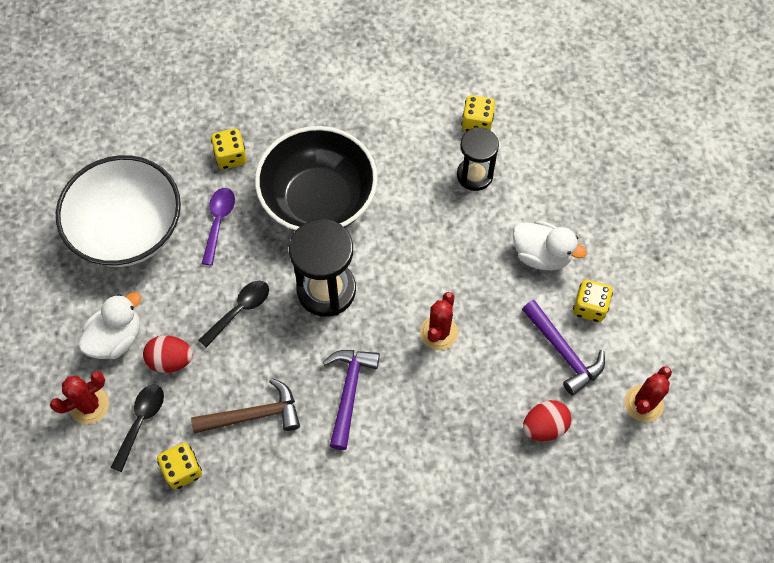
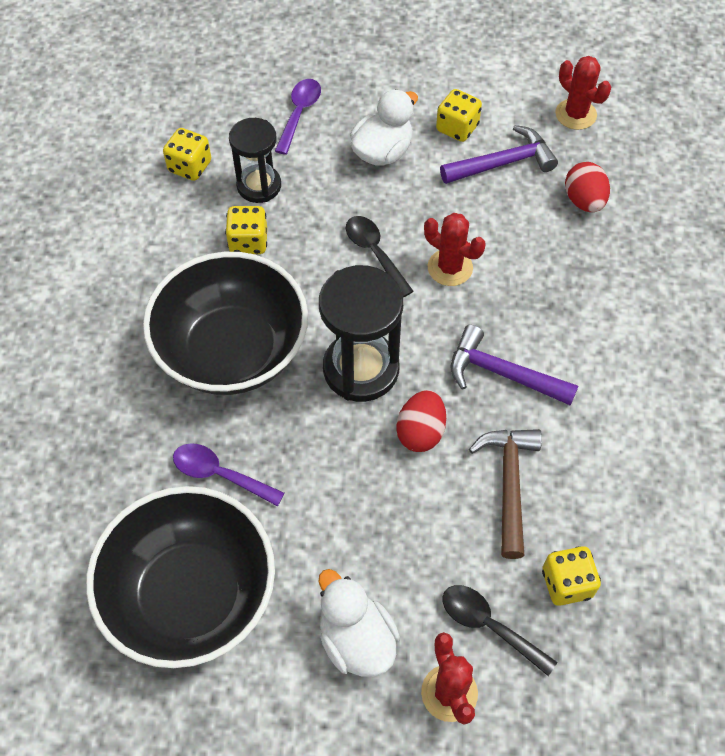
camera: 75 degrees left, 5 degrees down
white bowl [56,155,181,267] -> black bowl [86,486,275,668]
red egg [143,335,193,373] -> red egg moved to [396,390,446,452]
black spoon [198,281,269,348] -> black spoon moved to [346,216,414,297]
yellow dice [211,128,247,169] -> yellow dice moved to [225,206,267,254]
none -> purple spoon [275,79,321,155]

